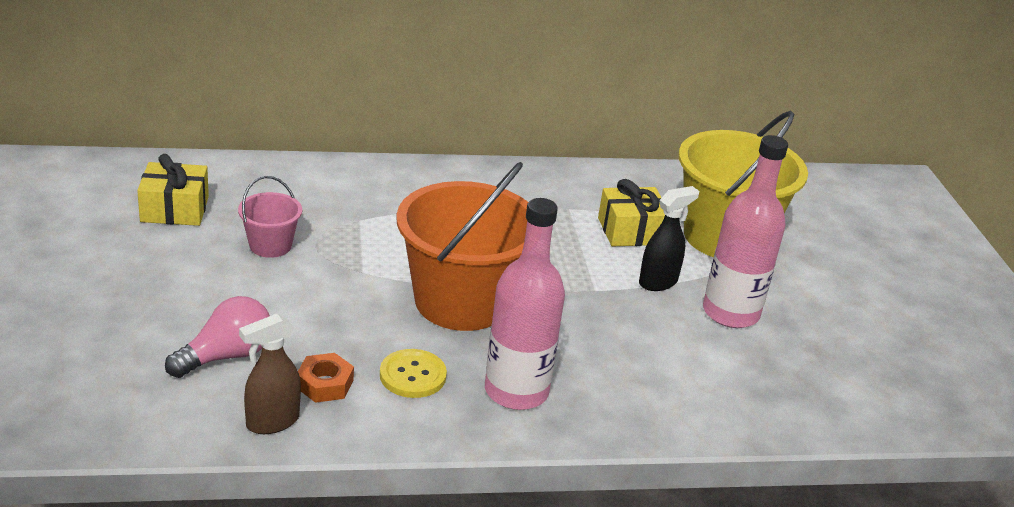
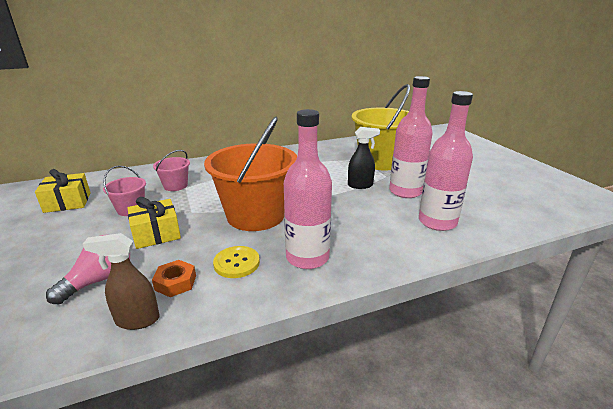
camera: 10 degrees left, 5 degrees down
brown spray bottle [239,314,301,434] -> brown spray bottle turned 45 degrees clockwise [83,233,160,330]
yellow gift [598,179,665,246] -> yellow gift moved to [128,197,181,249]
black spray bottle [639,186,699,291] -> black spray bottle turned 45 degrees clockwise [348,127,380,189]
none -> pink bucket [153,150,190,191]
none -> pink bottle [419,91,473,231]

